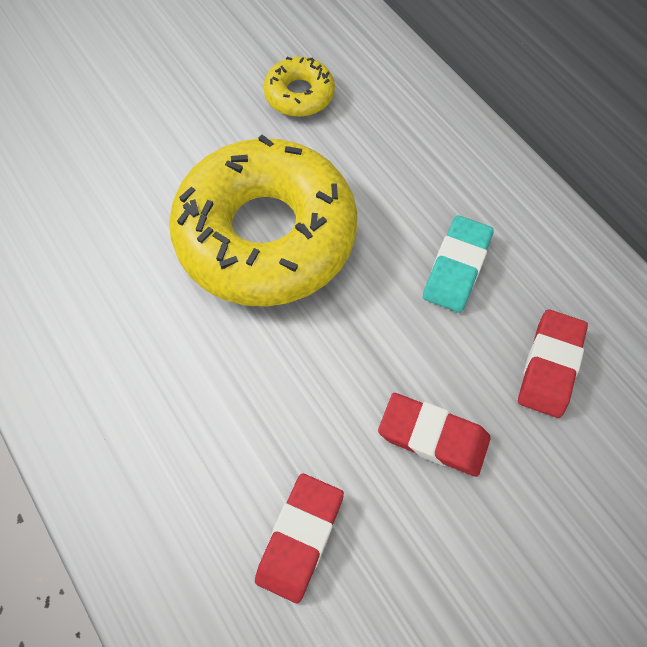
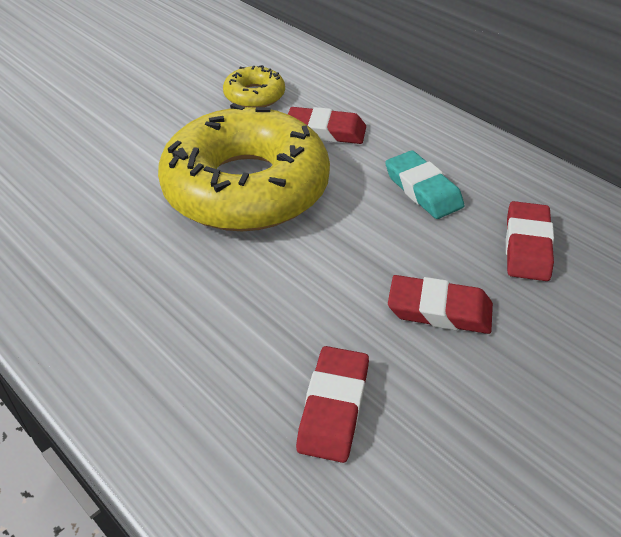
camera: 10 degrees left, 20 degrees down
turquoise eraser [423,215,494,313] -> turquoise eraser turned 45 degrees counterclockwise [385,151,465,219]
none -> red eraser [288,107,366,144]

